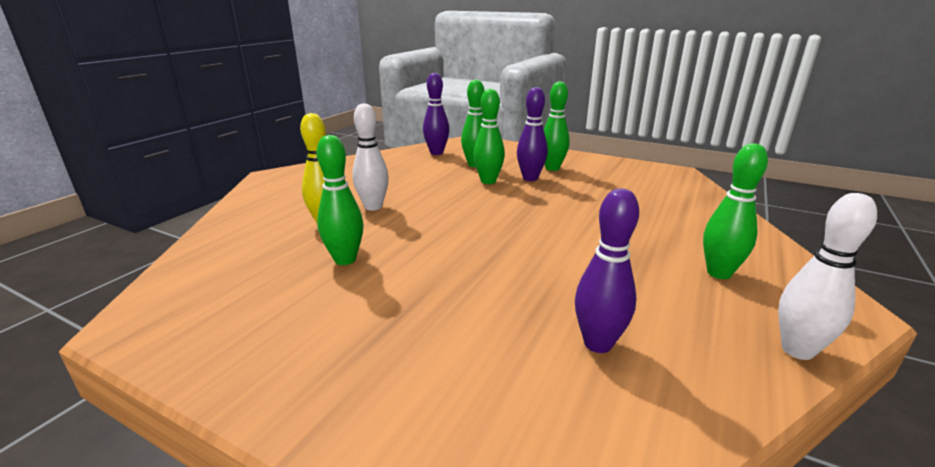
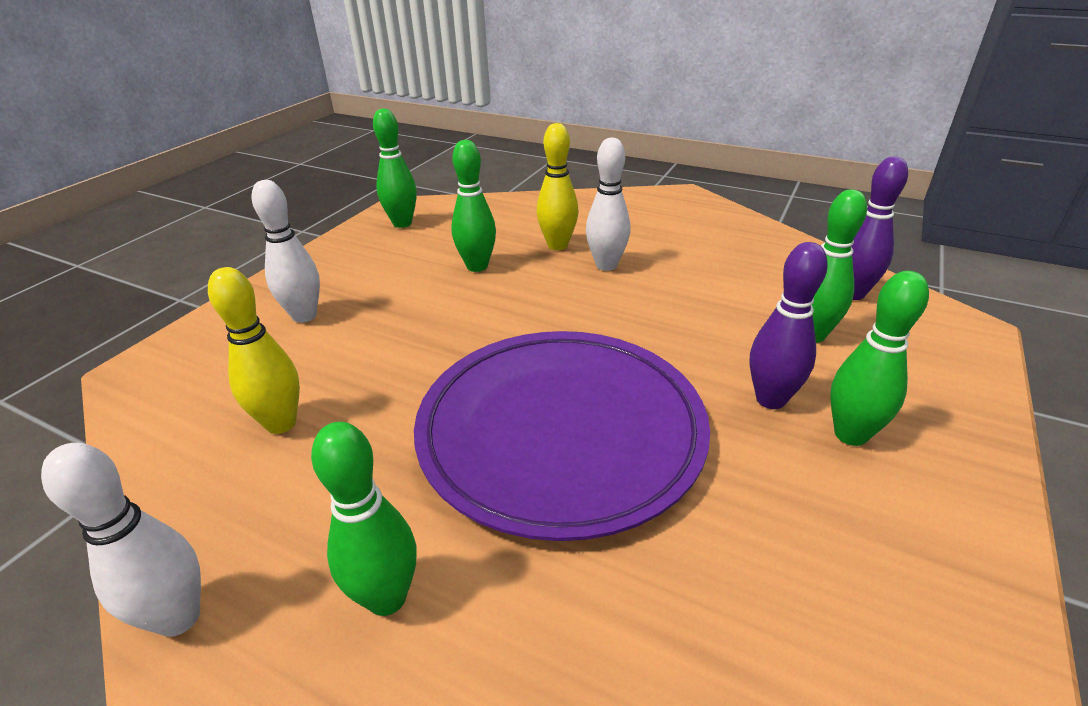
camera: 90 degrees right, 10 degrees up
green bowling pin [473,89,505,184] -> green bowling pin moved to [373,108,417,228]
purple bowling pin [575,188,639,353] -> yellow bowling pin [208,267,300,434]
none -> white bowling pin [252,180,320,323]
none -> purple plate [414,331,710,541]

